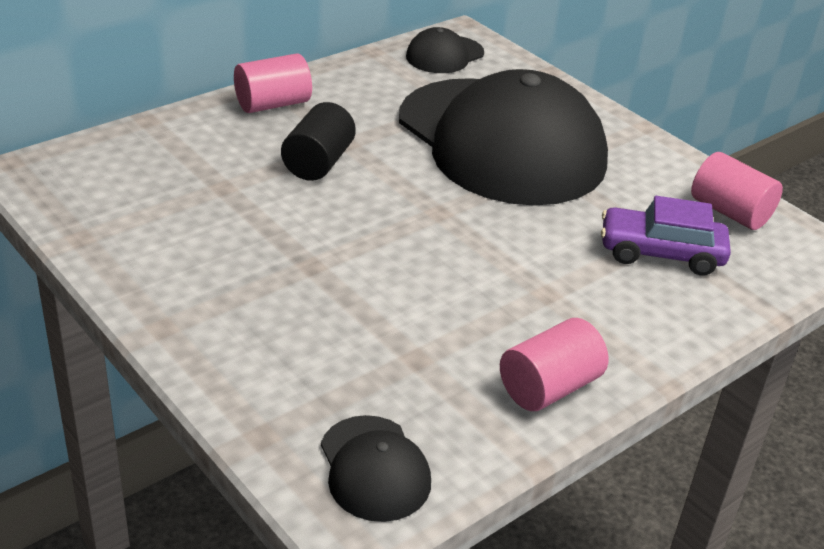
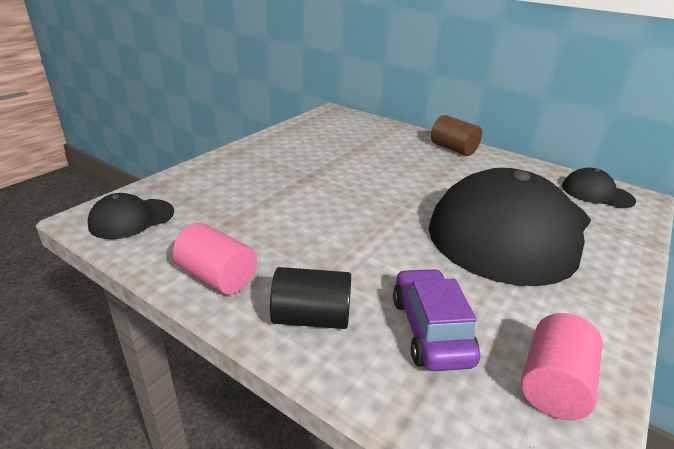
camera: 75 degrees right, 5 degrees down
pink cylinder [234,54,312,113] -> brown cylinder [431,115,482,156]
black cylinder [281,102,356,181] -> black cylinder moved to [270,267,351,329]

